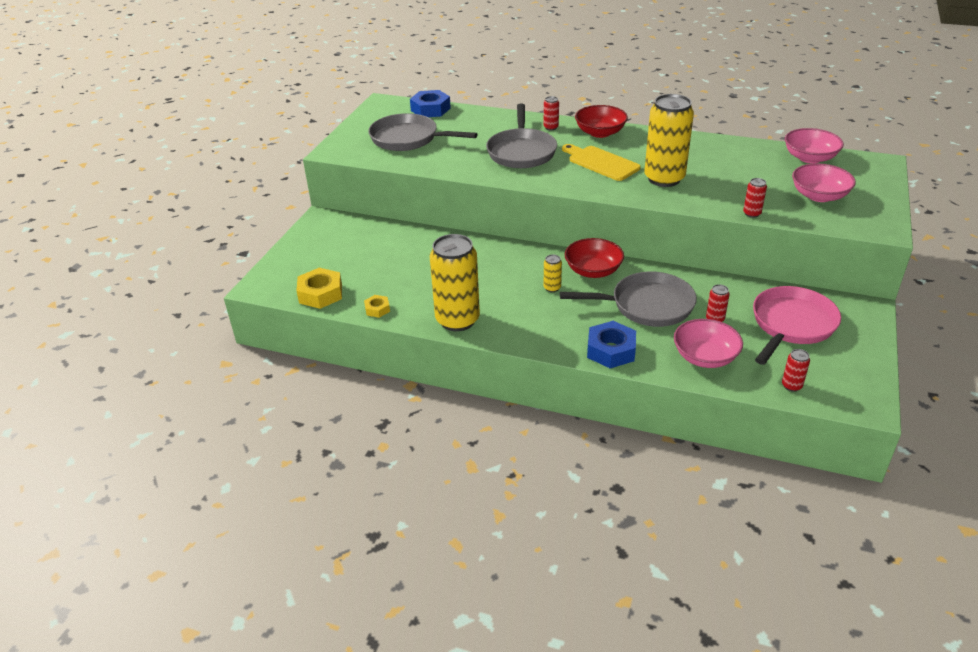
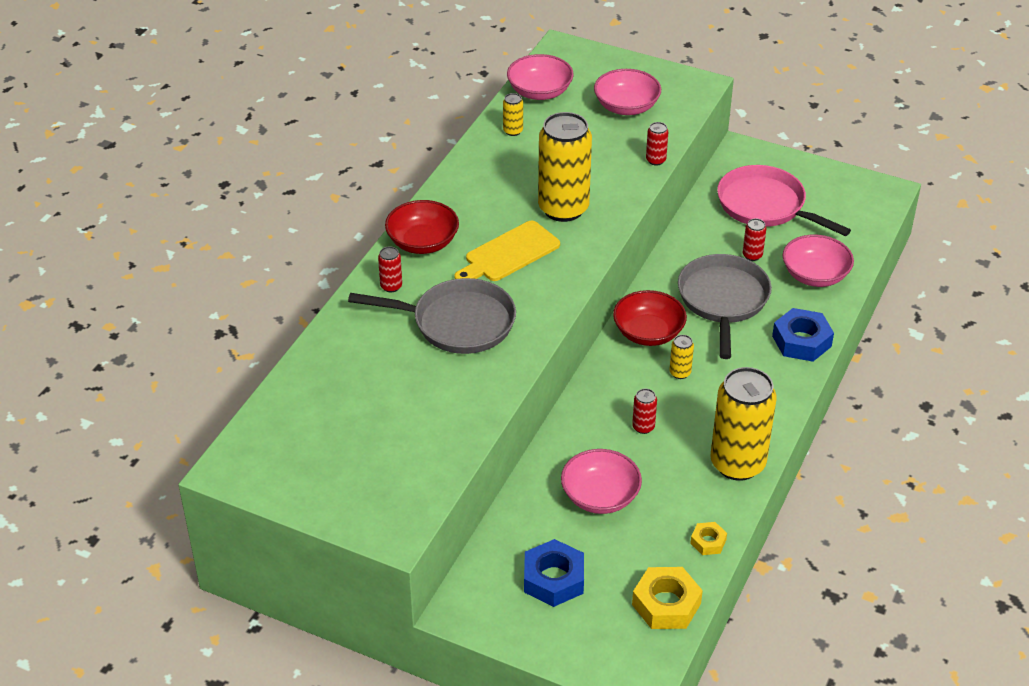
camera: 85 degrees left, 5 degrees up
grey pan [368,113,477,151] -> none
blue nut [410,90,451,117] -> blue nut moved to [524,539,584,607]
red can [782,349,810,392] -> red can moved to [632,389,657,434]
none -> yellow can [503,93,523,136]
none -> pink bowl [561,449,642,514]

